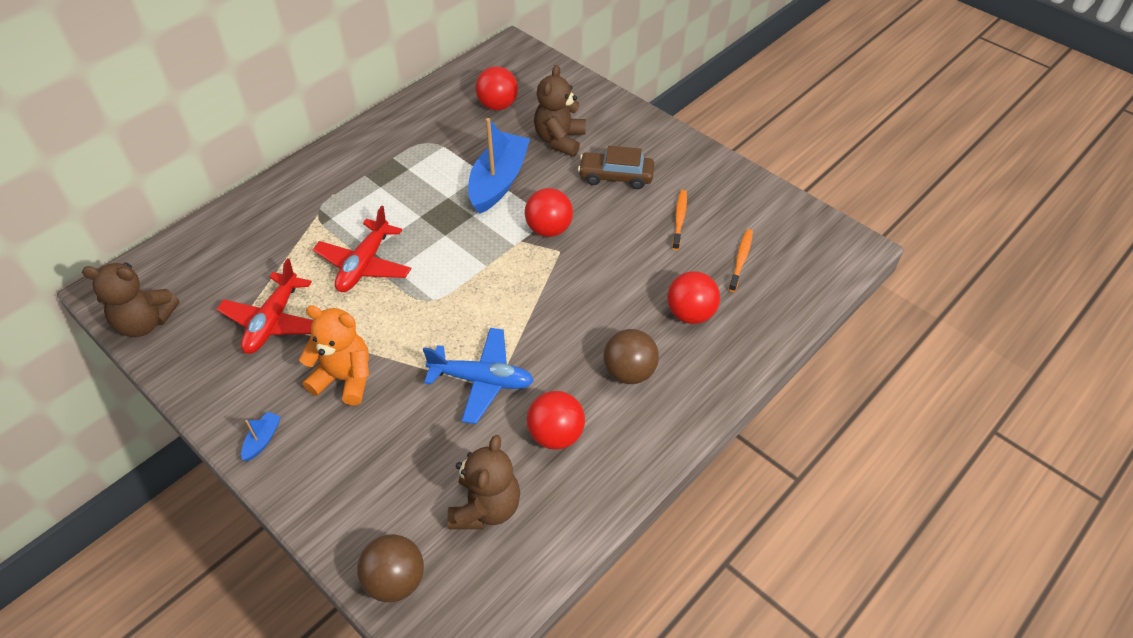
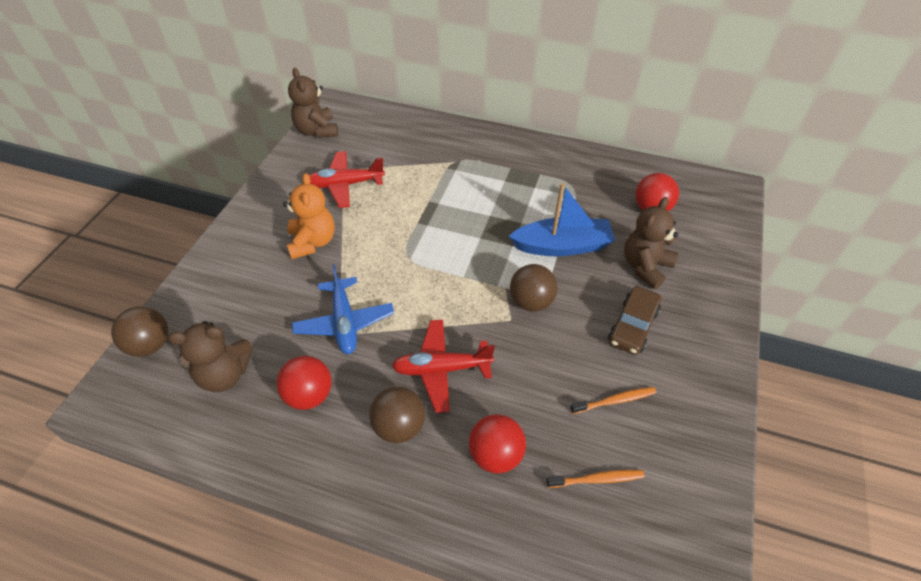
camera: 65 degrees right, 0 degrees up
blue boat [241,412,281,461] -> none
red plane [313,206,411,292] -> red plane moved to [392,320,495,413]
red ball [525,188,573,237] -> brown ball [510,264,558,311]
brown teddy bear [534,65,586,157] -> brown teddy bear turned 45 degrees counterclockwise [624,197,678,289]
brown car [578,146,654,189] -> brown car turned 135 degrees counterclockwise [608,286,661,355]

